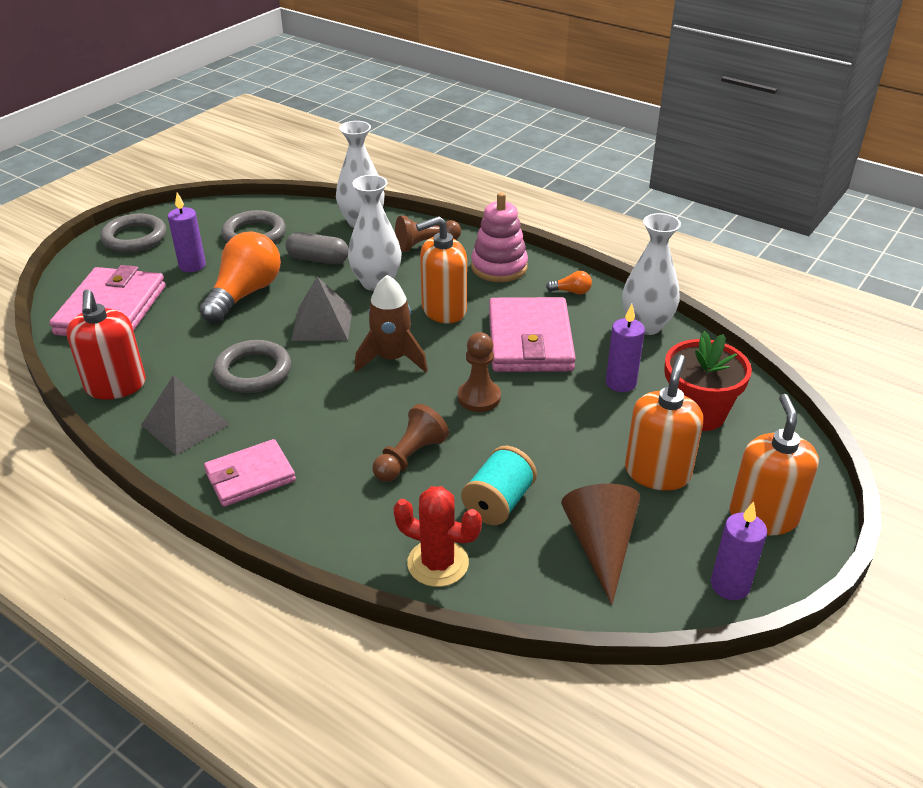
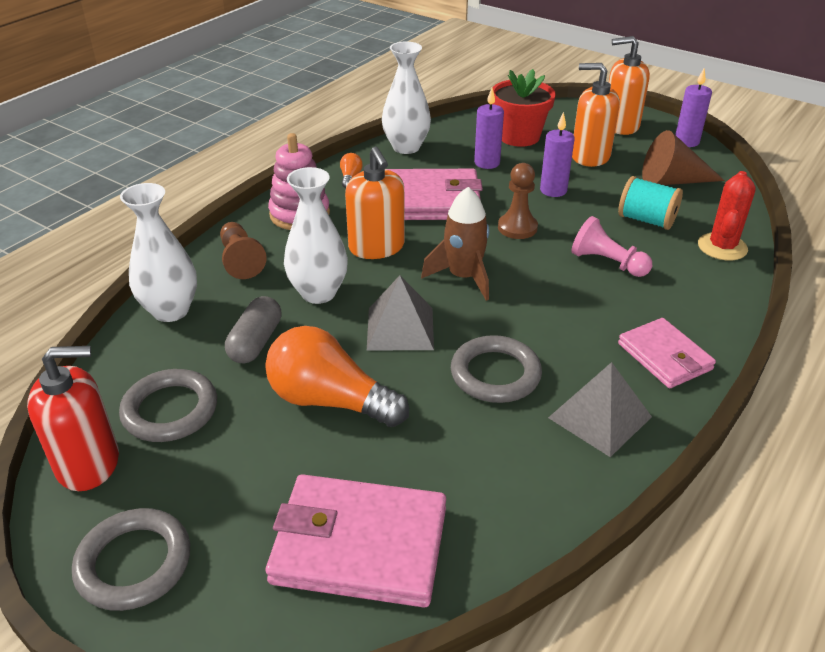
camera: 90 degrees left, 0 degrees up
red soap dispenser [66,290,146,400] -> red soap dispenser moved to [27,346,119,491]
purple candle [168,192,206,272] -> purple candle moved to [540,112,575,197]
brown pawn [372,404,449,482] -> pink pawn [571,216,652,277]

